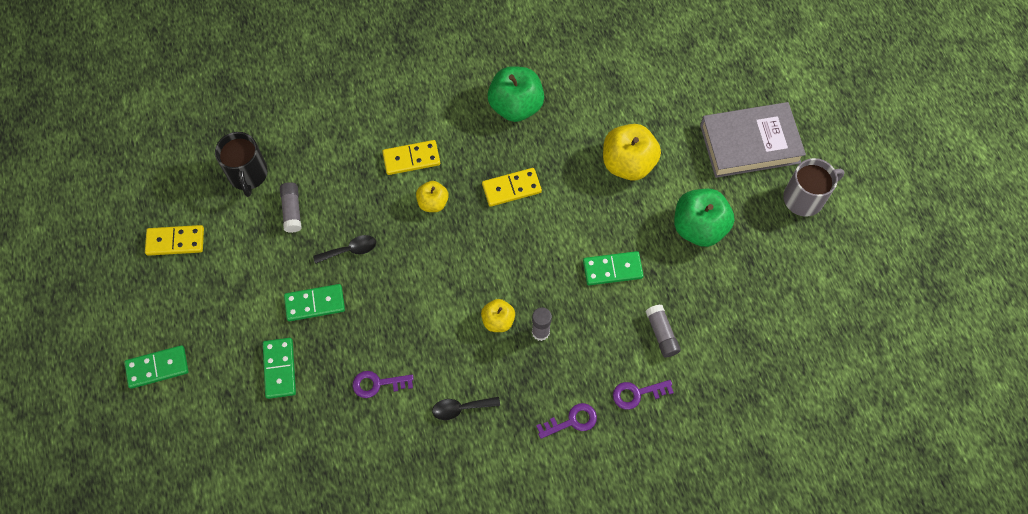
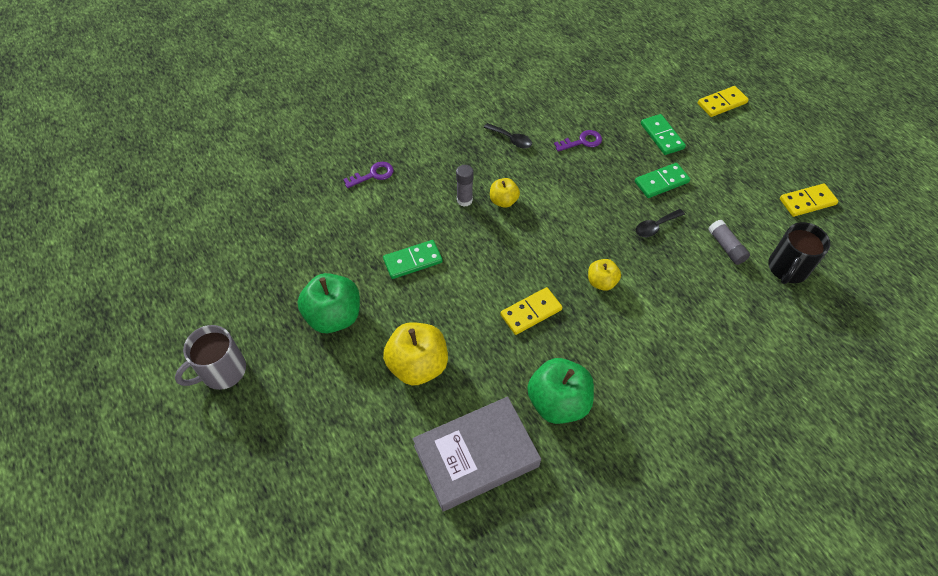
camera: 165 degrees right, 10 degrees down
green domino [124,345,188,389] -> none
black mug [215,132,268,197] -> black mug turned 120 degrees counterclockwise [768,222,831,284]
yellow domino [382,140,440,175] -> yellow domino moved to [698,86,749,117]
black spoon [432,397,500,420] -> black spoon turned 60 degrees clockwise [484,123,532,148]
purple key [536,403,597,439] -> none
grey glue stick [646,305,681,357] -> none
grey book [700,102,806,178] -> grey book moved to [413,397,541,512]

